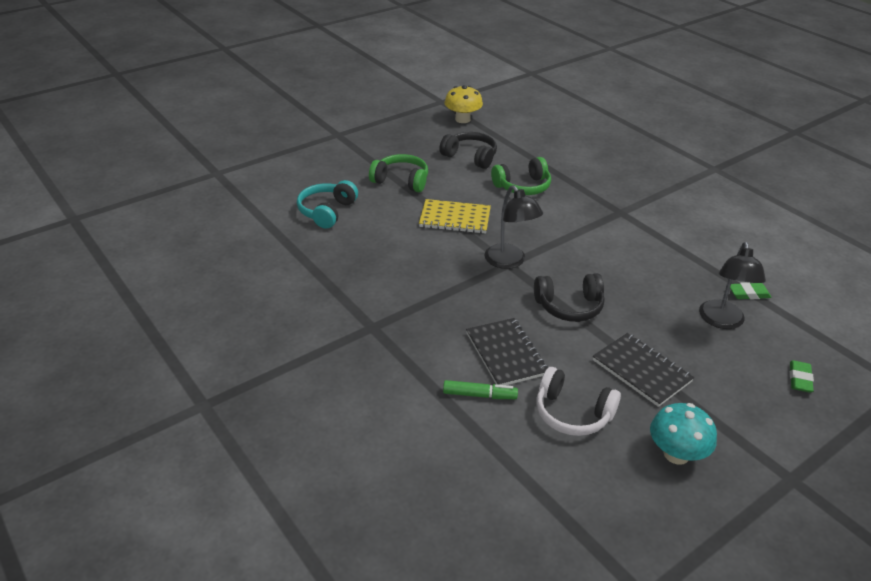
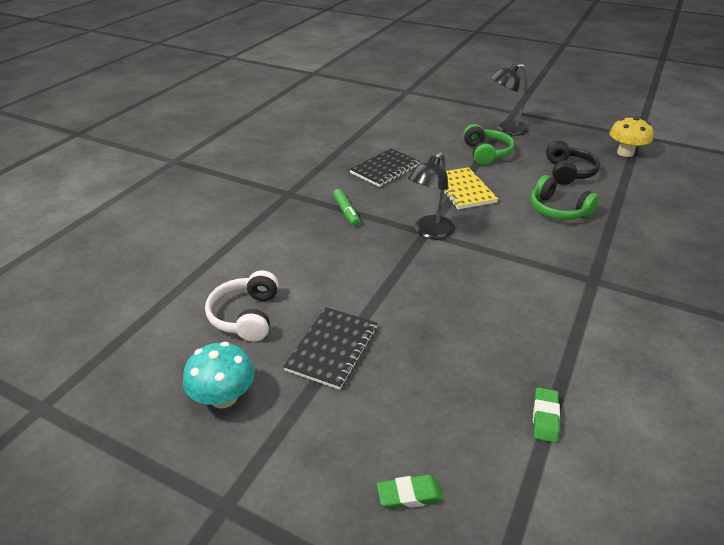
camera: 65 degrees right, 0 degrees up
turquoise headphones [297,180,358,229] -> none
green marker [443,380,518,399] -> green marker moved to [333,189,360,226]
black notebook [466,318,548,385] -> black notebook moved to [350,148,421,187]
black headphones [534,273,605,322] -> none
black lamp [699,242,766,329] -> black lamp moved to [491,63,529,136]
green eraser [730,282,772,299] -> green eraser turned 45 degrees clockwise [533,387,560,443]

